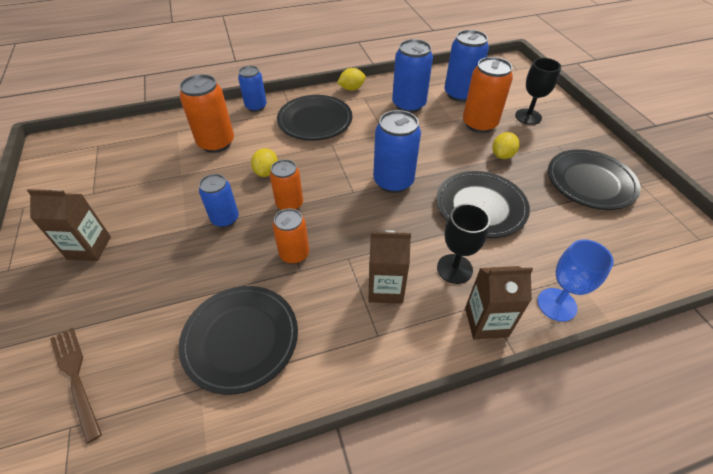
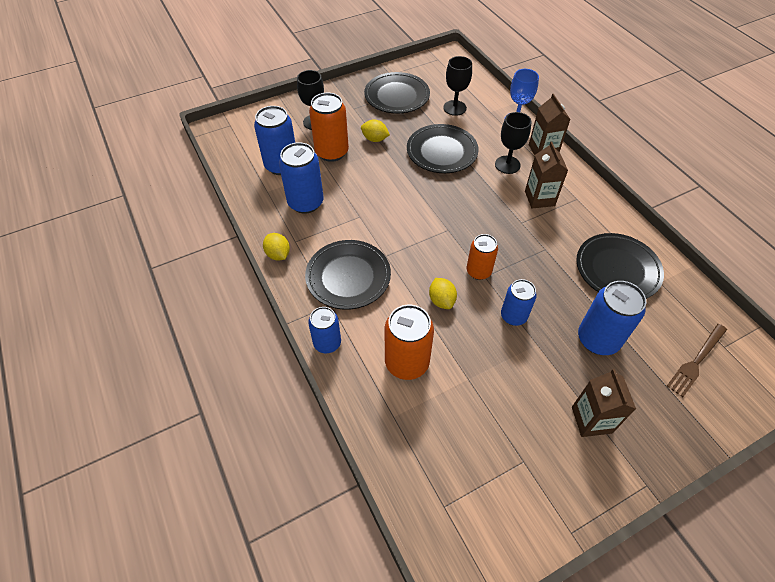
camera: 100 degrees left, 5 degrees up
yellow lemon [251,148,278,177] -> yellow lemon turned 75 degrees clockwise [429,278,457,309]
orange can [273,208,309,264] -> none
blue can [373,110,421,193] -> blue can moved to [578,281,646,355]
none -> black goblet [443,56,472,116]

